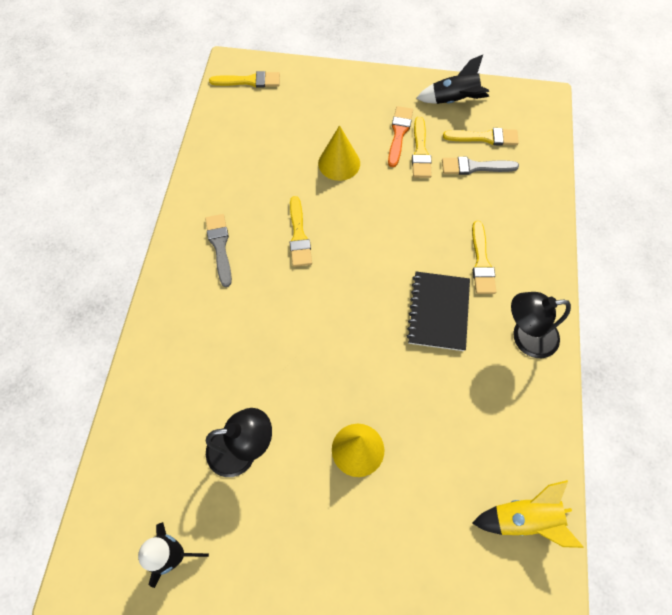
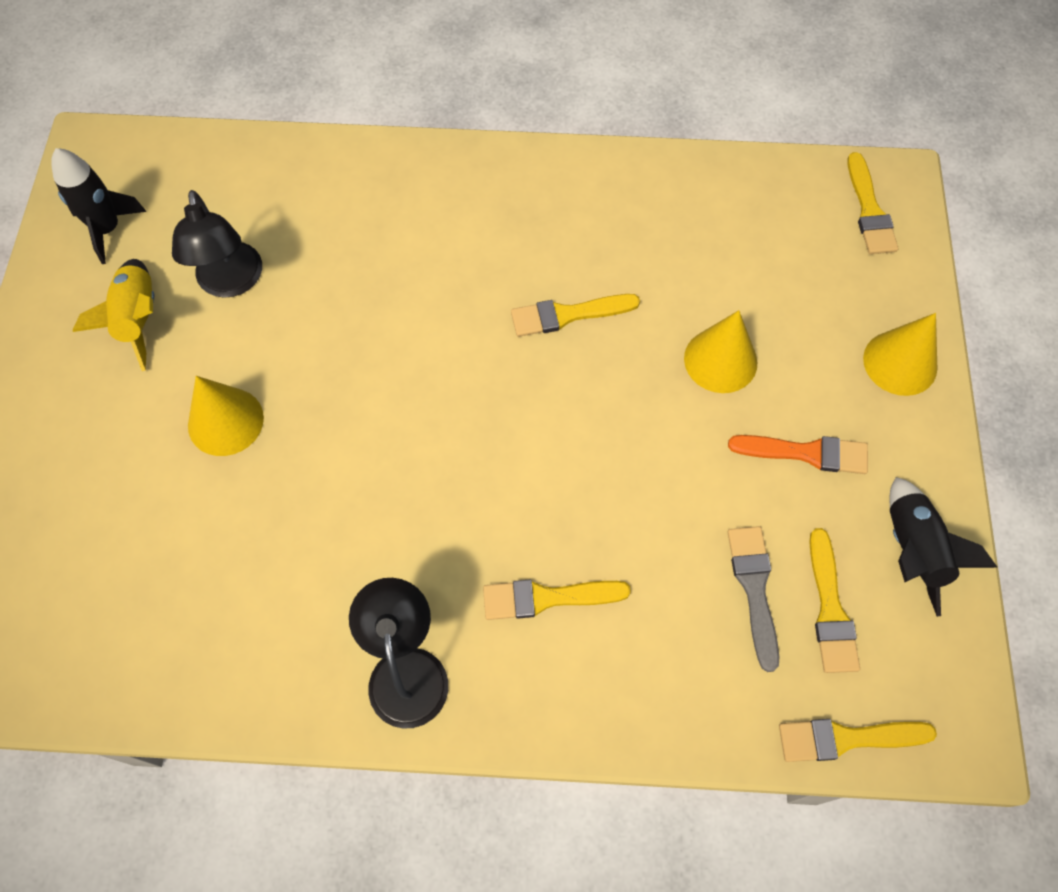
camera: 85 degrees right, 0 degrees up
grey brush [205,214,232,287] -> none
black notebook [406,272,470,351] -> none
yellow brush [412,117,432,178] -> yellow brush moved to [779,719,937,762]
yellow rocket [472,480,584,548] -> yellow rocket moved to [73,259,154,371]
none -> yellow cone [863,313,937,396]

